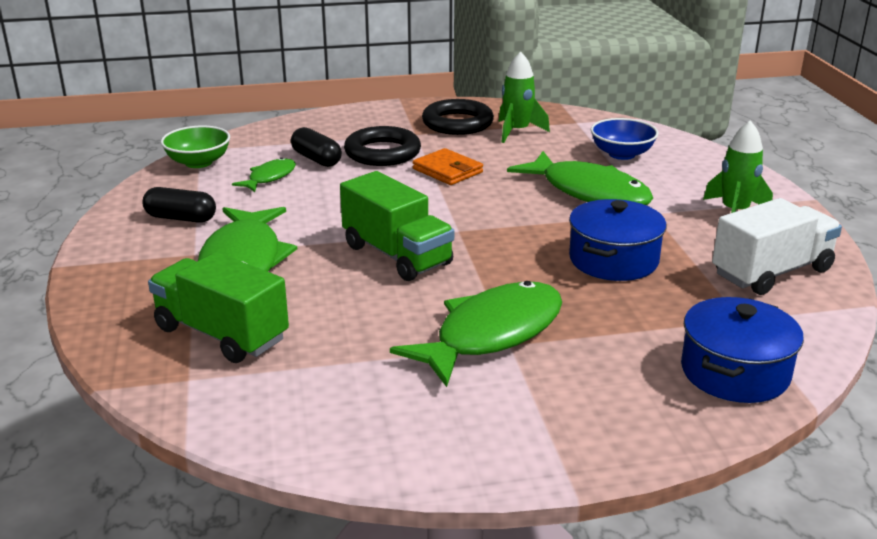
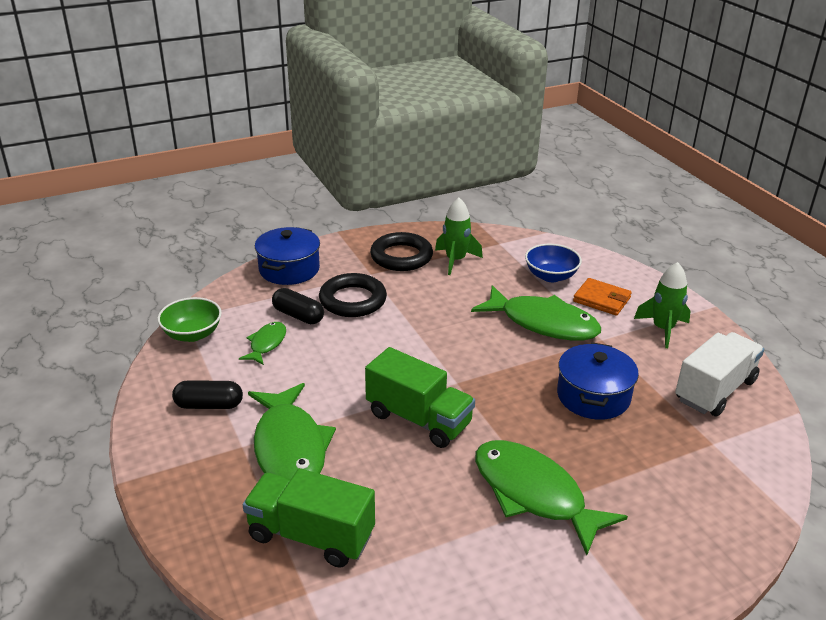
camera: 15 degrees left, 5 degrees up
green fish [390,281,562,387] -> green fish turned 75 degrees counterclockwise [475,440,628,555]
orange wallet [413,148,483,185] -> orange wallet moved to [573,278,632,316]
blue pot [681,297,804,403] -> blue pot moved to [255,227,320,285]

